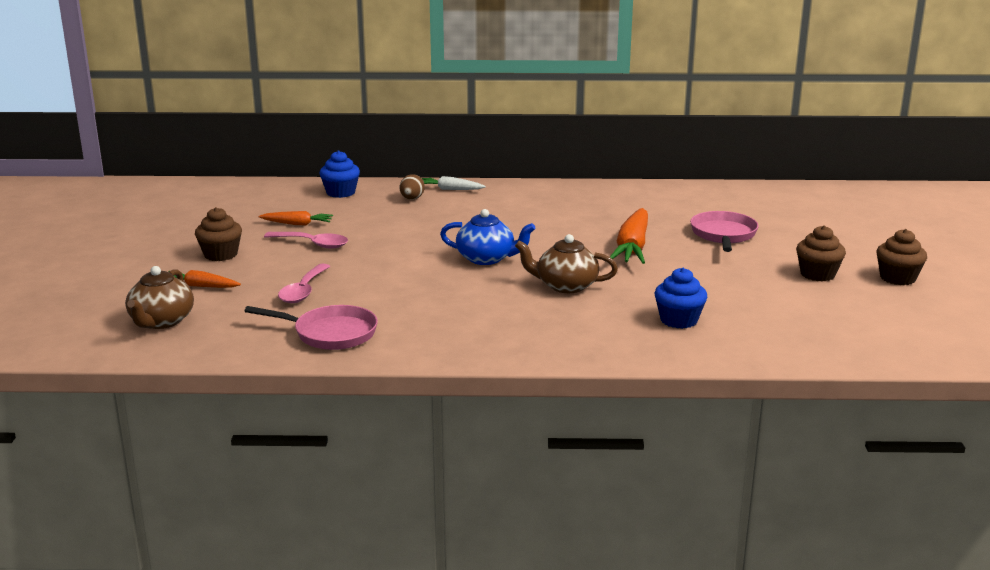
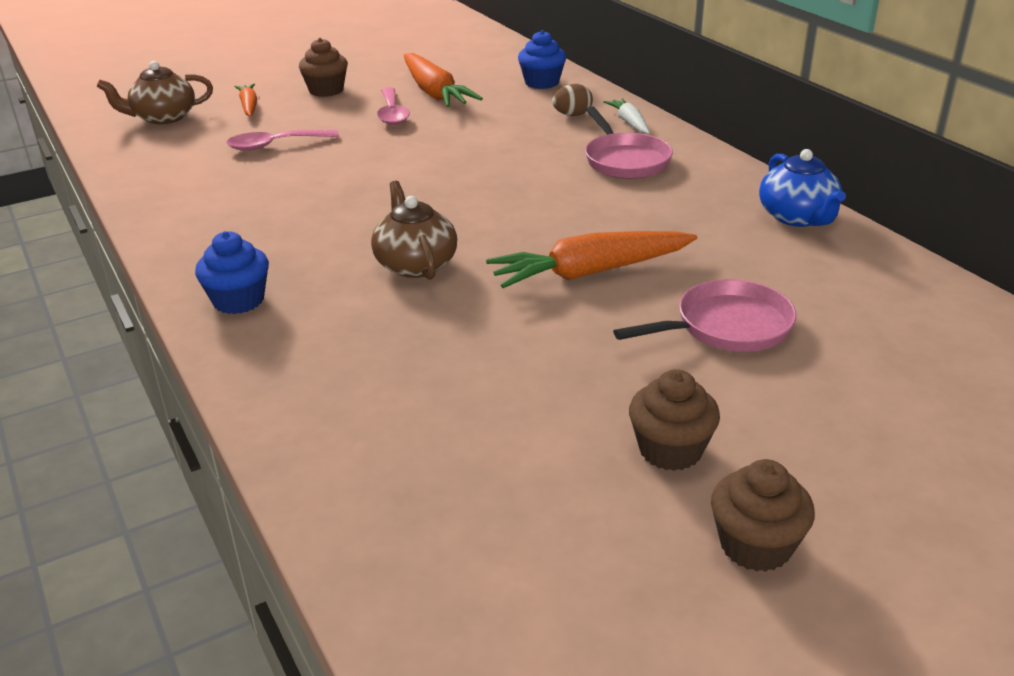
camera: 60 degrees right, 10 degrees up
pink pan [245,305,378,350] -> pink pan moved to [585,106,673,179]
orange carrot [259,211,333,225] -> orange carrot [404,53,483,107], size x1.82
blue teapot [440,209,536,265] -> blue teapot moved to [759,149,846,227]
blue cupcake [655,268,708,329] -> blue cupcake moved to [195,231,269,314]

